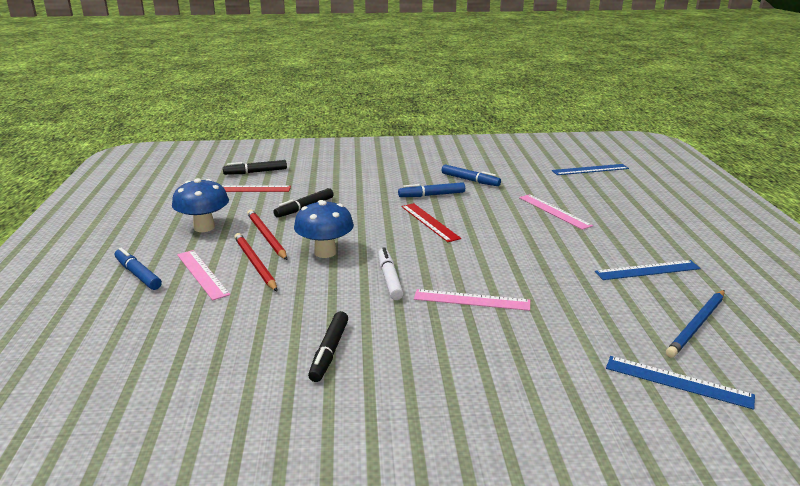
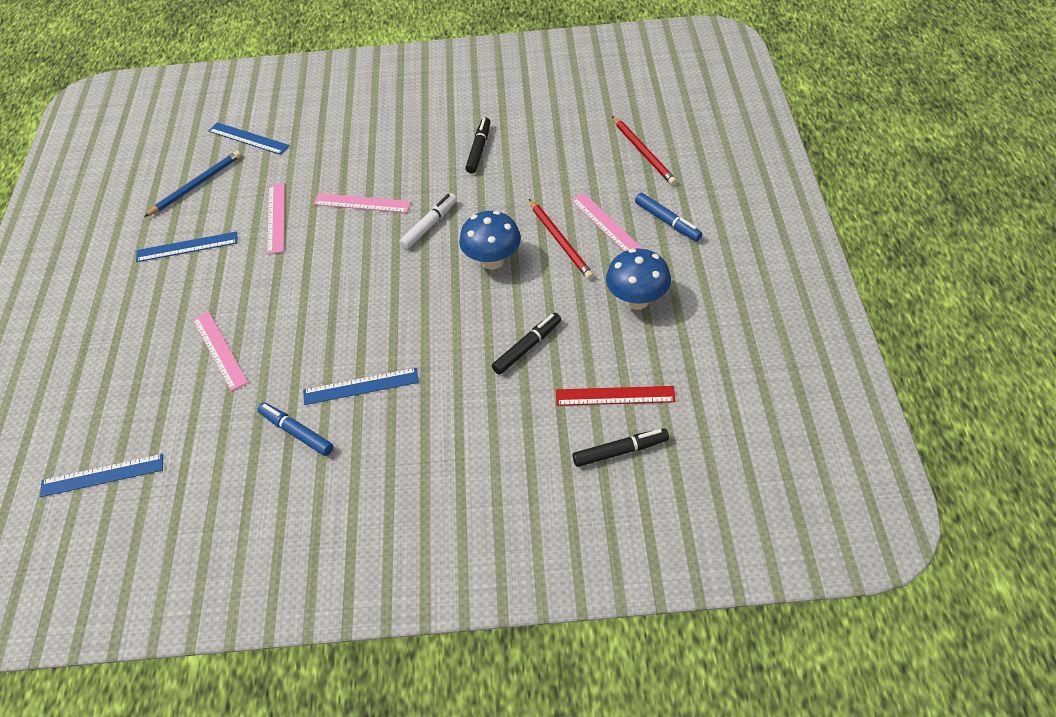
camera: 175 degrees left, 25 degrees up
red pencil [247,210,287,260] -> red pencil moved to [612,116,677,185]
white marker [378,247,404,300] -> white marker turned 135 degrees counterclockwise [399,193,457,249]
blue marker [398,182,465,197] -> blue ruler [303,368,419,405]
red ruler [401,203,461,242] -> none
none -> pink ruler [267,184,285,254]

